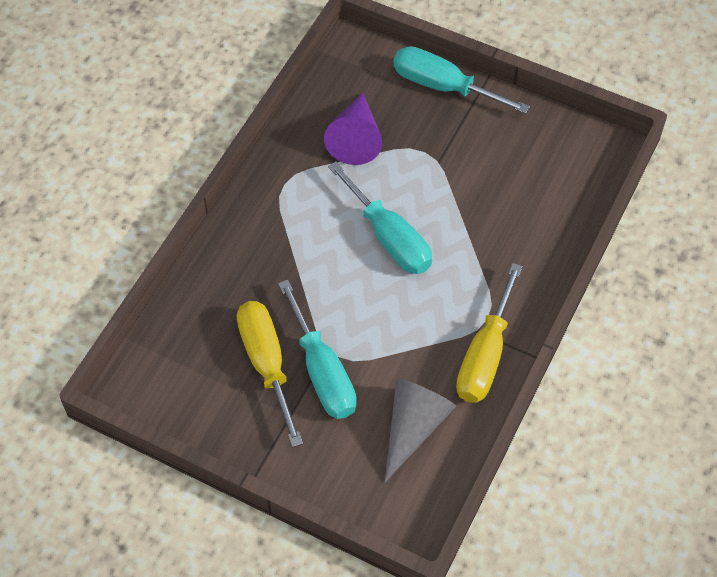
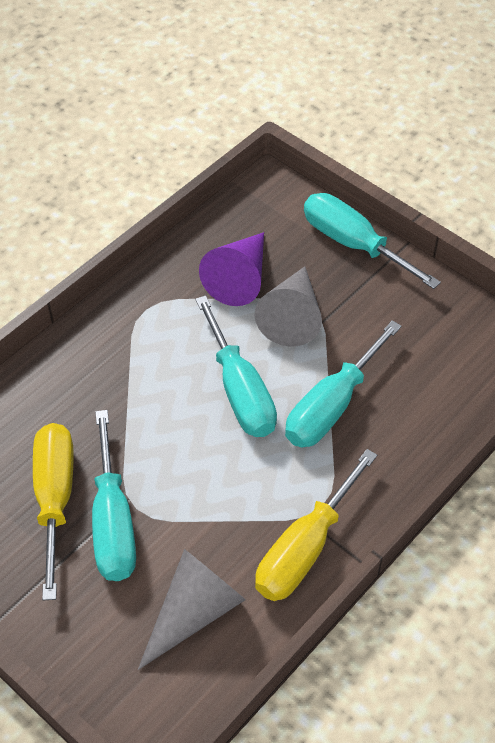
camera: 15 degrees right, 5 degrees down
none -> grey cone [255,266,322,346]
none -> turquoise screwdriver [285,320,402,448]

